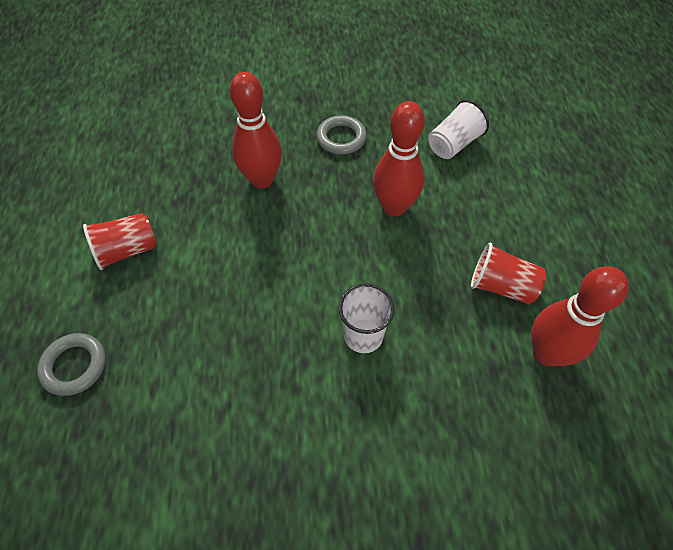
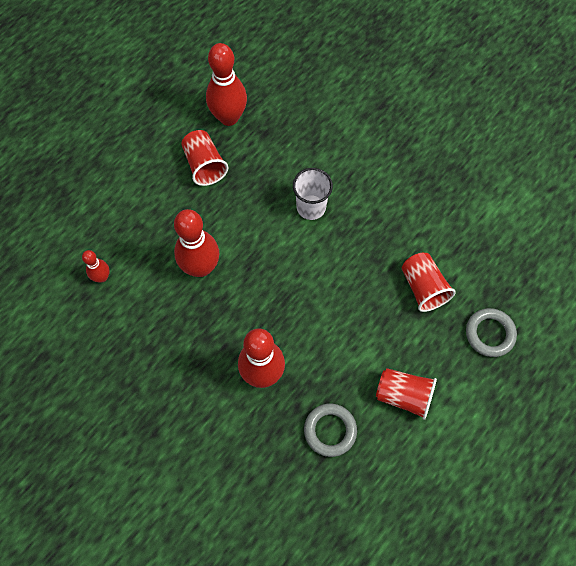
camera: 135 degrees left, 10 degrees up
grey ring [317,115,367,155] -> grey ring moved to [304,404,357,457]
white cup [428,100,489,159] -> red bowling pin [82,250,109,282]
none -> red cup [402,253,456,312]

